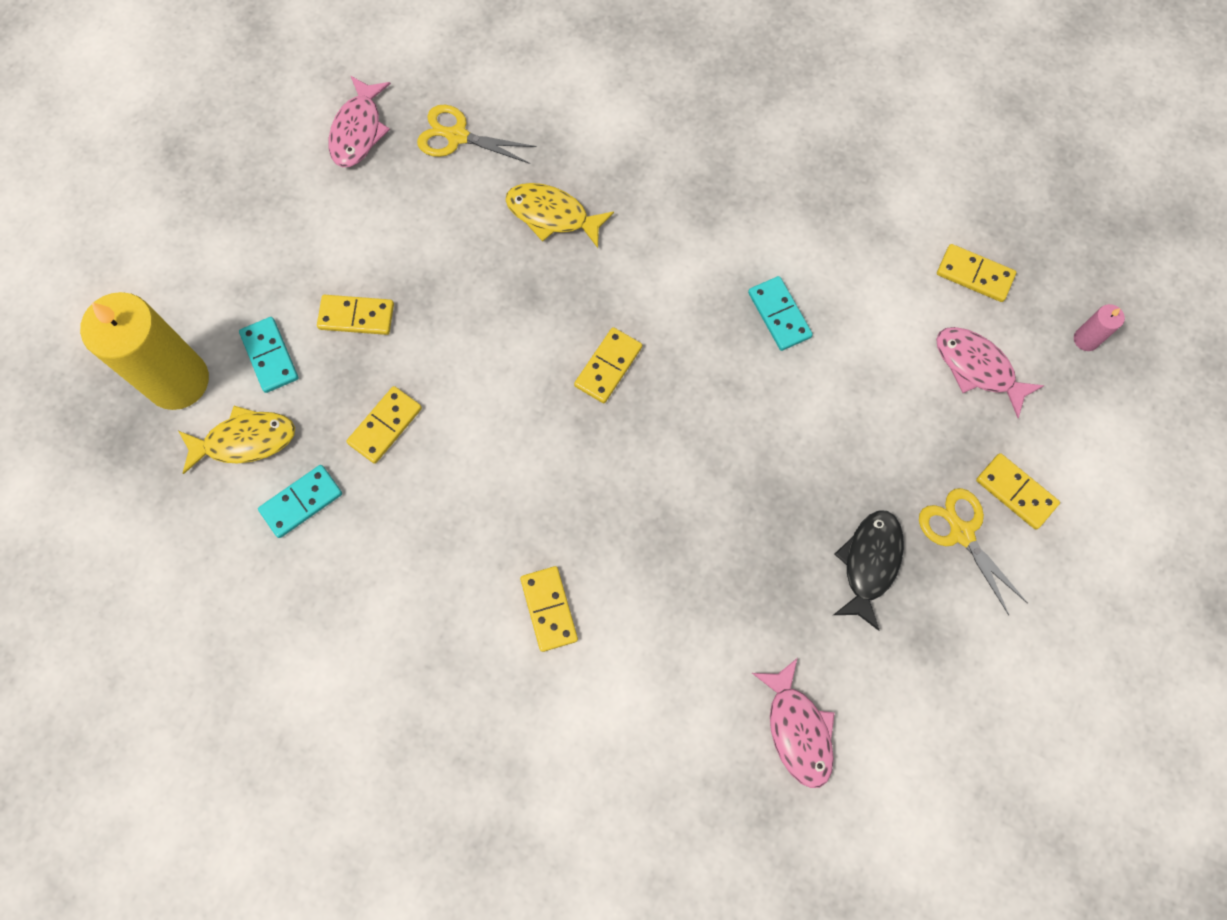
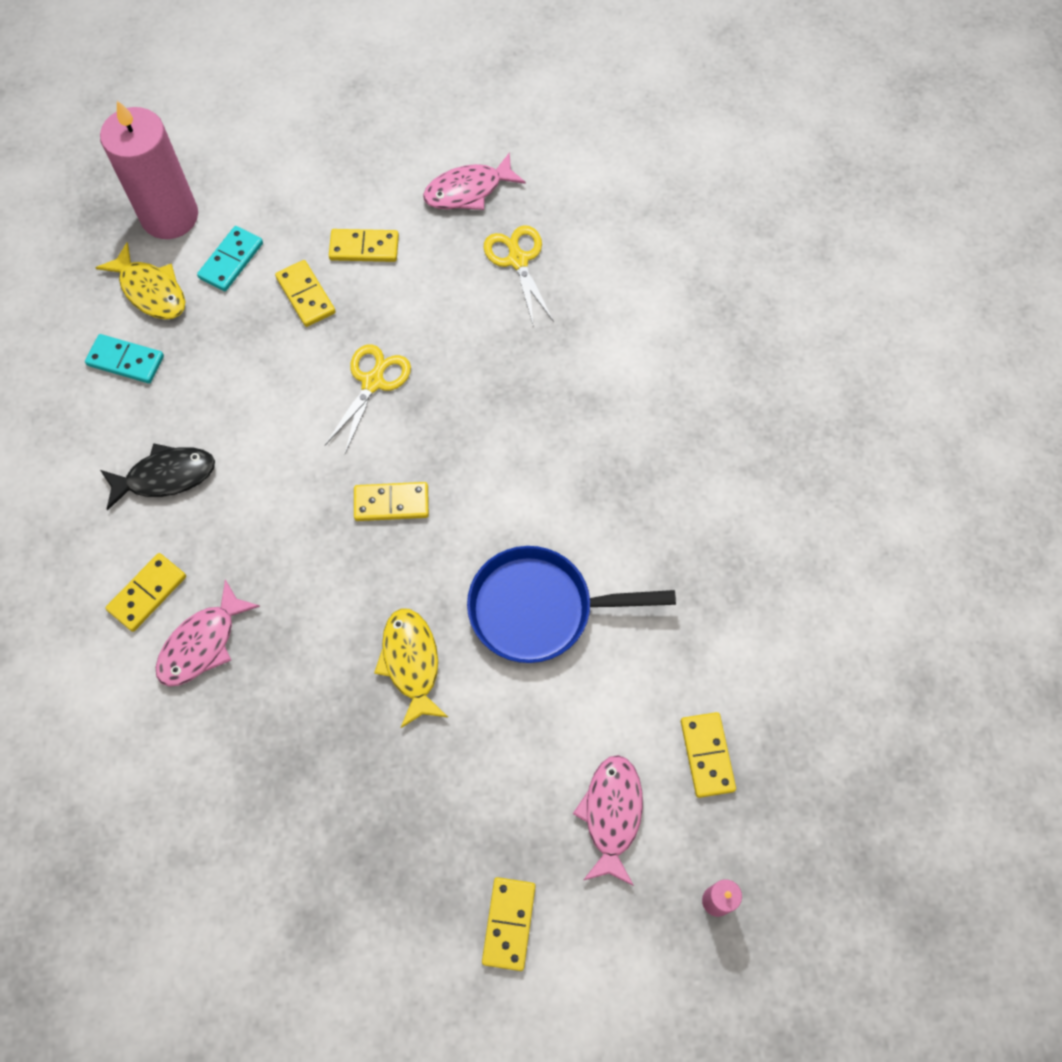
camera: 55 degrees right, 5 degrees down
yellow candle [80,292,209,410] -> pink candle [100,100,198,239]
yellow domino [346,386,422,464] -> yellow domino moved to [329,229,399,262]
yellow fish [505,183,614,248] -> yellow fish moved to [374,608,448,728]
turquoise domino [748,276,813,351] -> blue pan [467,546,676,663]
pink fish [752,658,835,788] -> pink fish moved to [156,579,260,687]
black fish [834,510,904,631] -> black fish moved to [100,443,215,511]
yellow scissors [919,488,1027,615] -> yellow scissors moved to [325,344,411,454]

